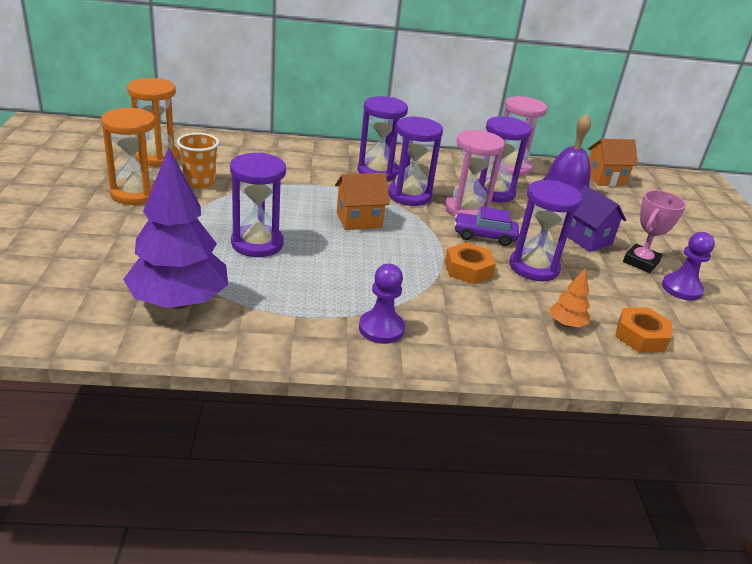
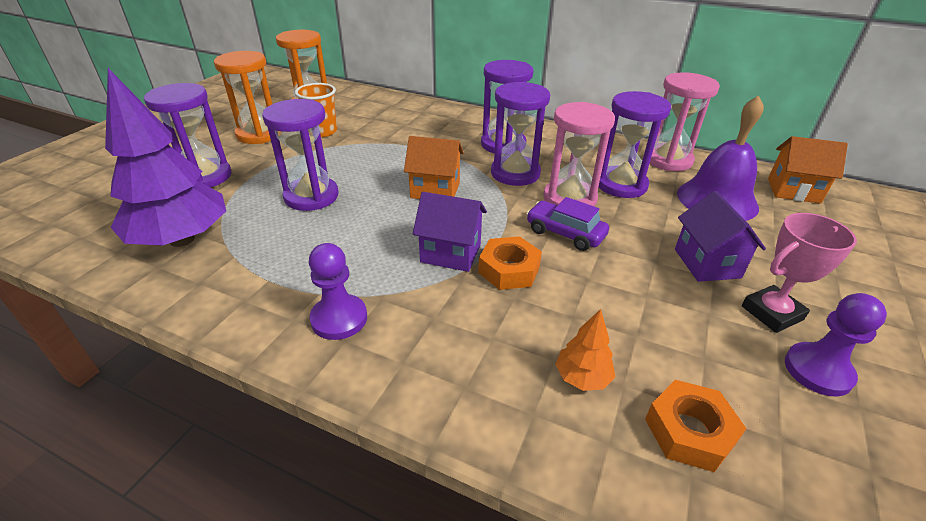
camera: 30 degrees right, 5 degrees up
purple hourglass [509,180,582,282] -> purple hourglass moved to [144,83,231,187]
none -> purple house [413,192,487,272]

